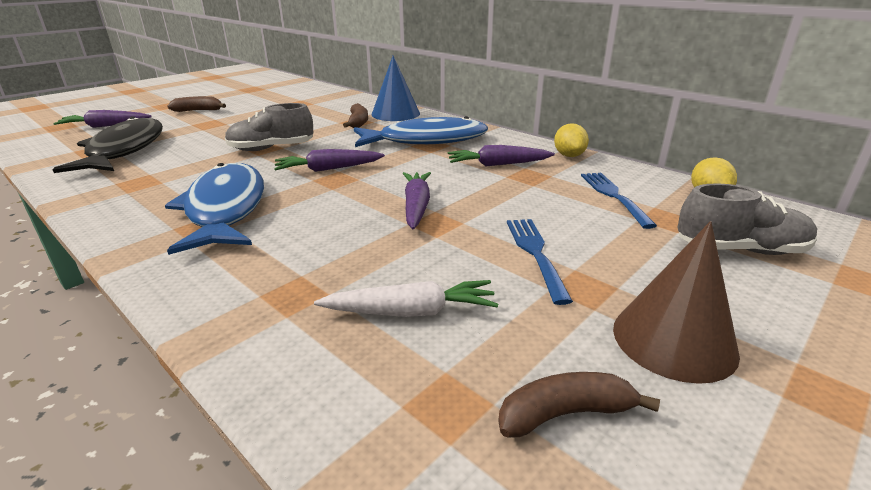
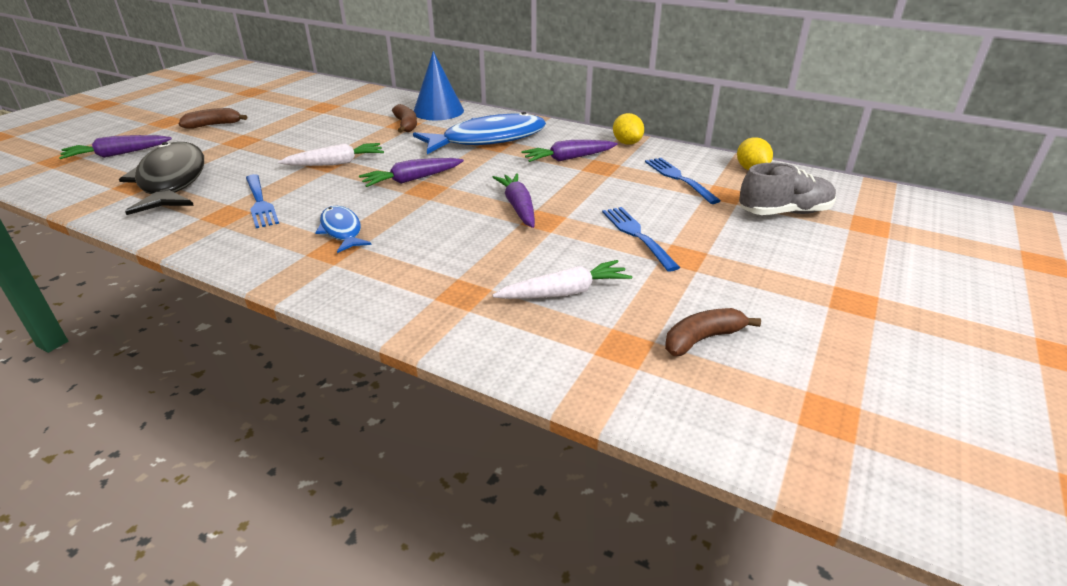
camera: 15 degrees left, 5 degrees up
blue fish [165,163,264,255] -> blue fish [315,206,371,253], size x0.52
grey shoe [225,103,314,151] -> white carrot [278,143,384,166]
brown cone [613,221,740,384] -> none
none -> blue fork [246,174,279,228]

